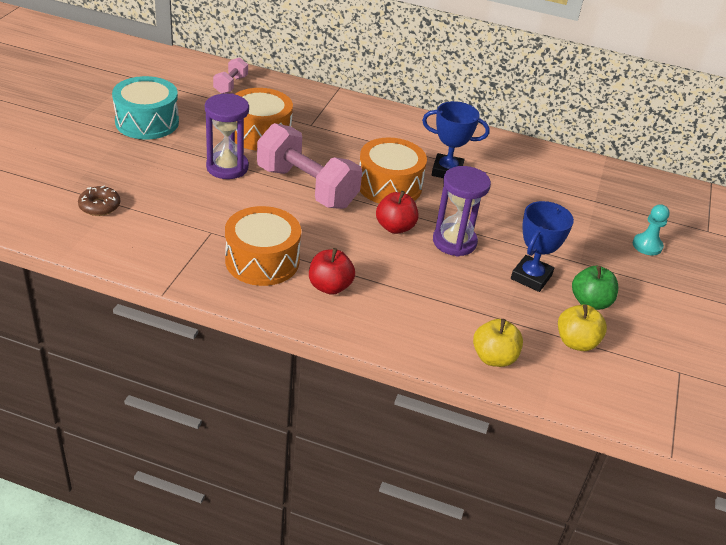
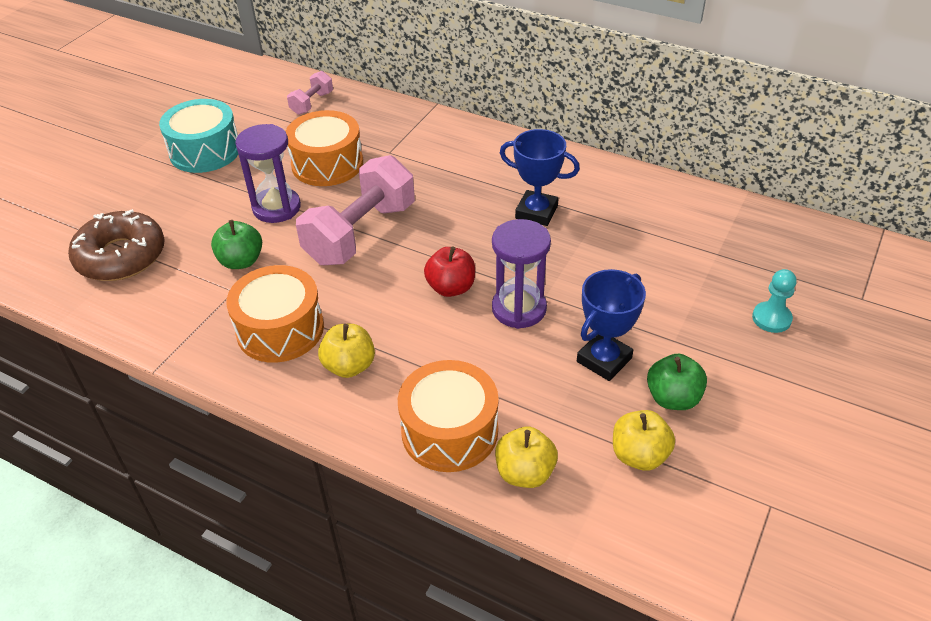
camera: 15 degrees right, 5 degrees up
brown donut [78,185,120,216] -> brown donut [68,209,165,281], size x1.98
pink dumbbell [257,123,362,209] -> pink dumbbell turned 75 degrees clockwise [296,155,415,265]
red apple [309,248,355,295] -> yellow apple [318,324,375,378]
orange drum [359,137,427,203] -> orange drum moved to [398,360,499,472]
none -> green apple [211,220,262,269]

